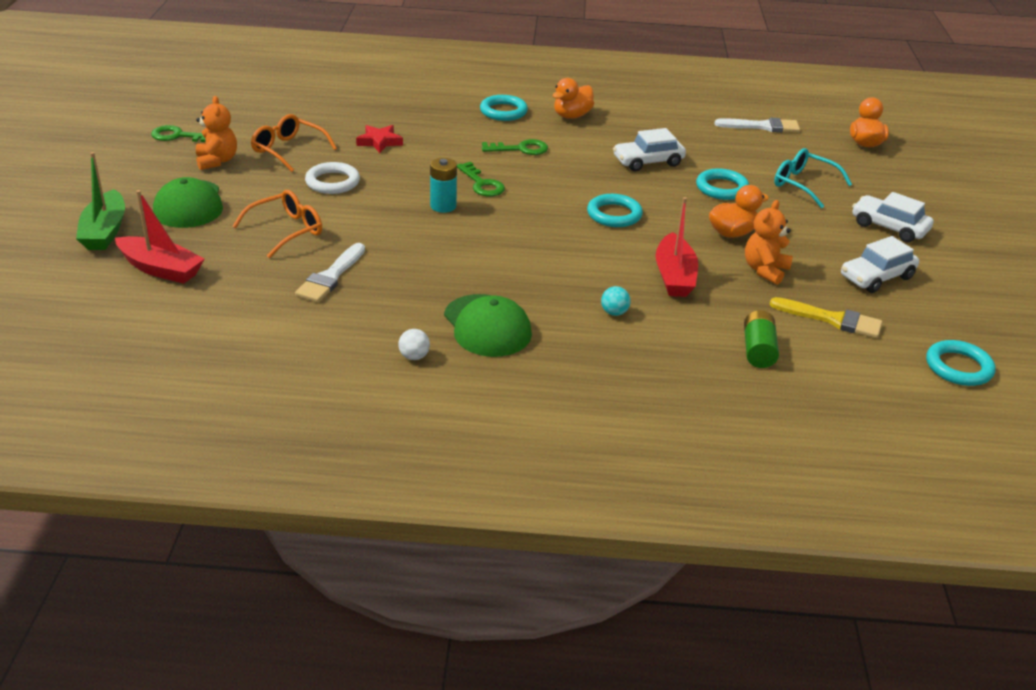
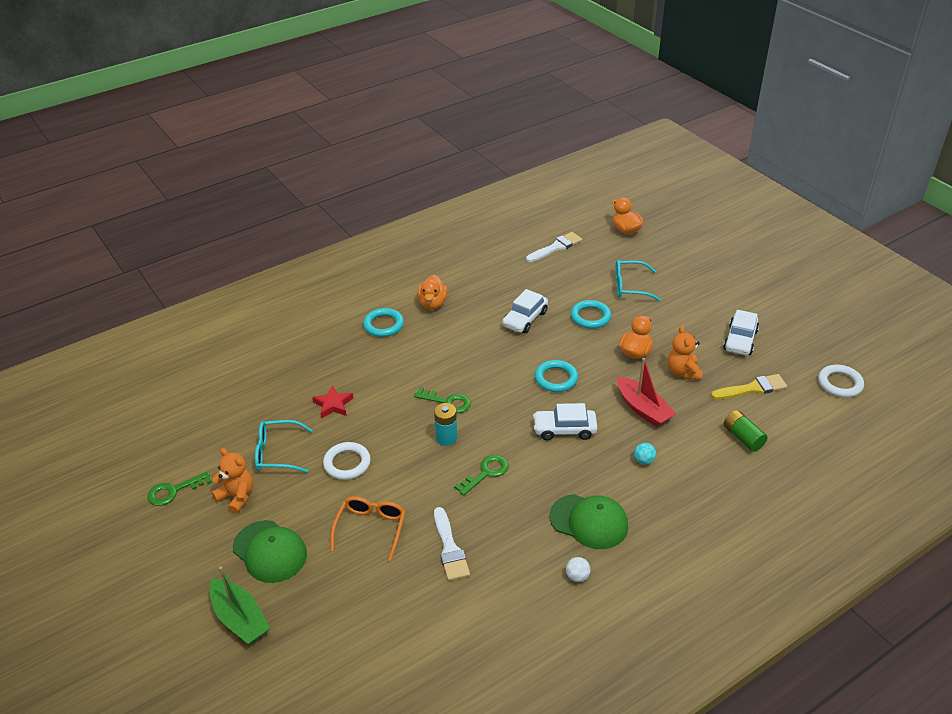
camera: 35 degrees left, 5 degrees up
red boat [115,190,205,284] -> none
orange glasses [251,114,337,172] -> turquoise glasses [255,420,313,473]
green key [482,139,548,155] -> green key moved to [454,455,509,496]
white car [852,192,933,242] -> white car moved to [533,403,598,440]
turquoise ring [926,340,995,386] -> white ring [818,365,864,397]

